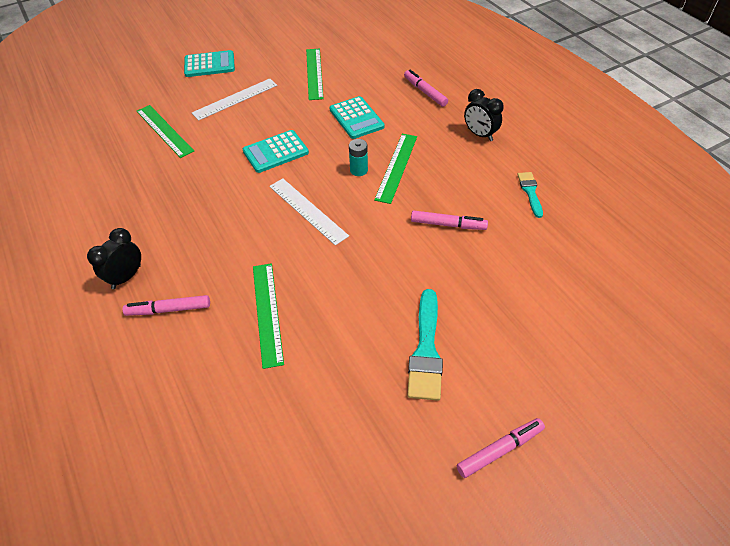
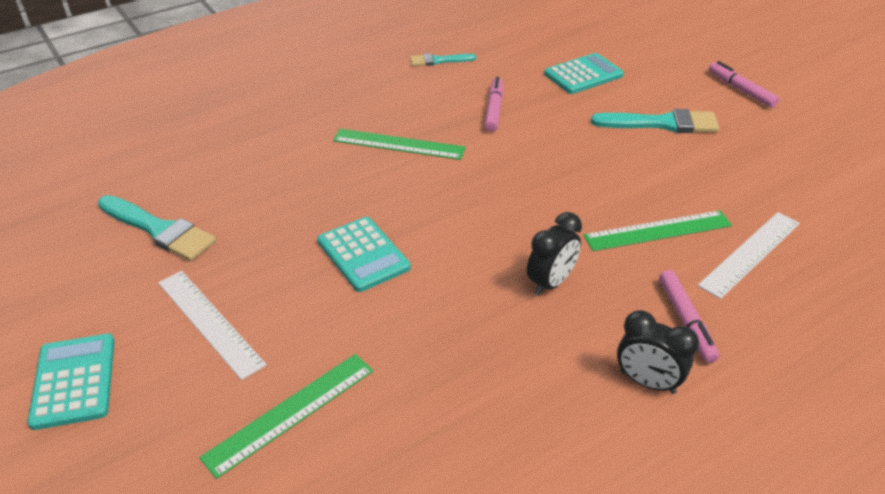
camera: 95 degrees left, 10 degrees down
white ruler [269,178,349,246] -> white ruler moved to [698,212,800,299]
green ruler [306,49,323,100] -> turquoise brush [98,195,216,261]
turquoise calculator [329,96,385,139] -> turquoise calculator moved to [544,53,624,94]
turquoise battery [349,139,368,176] -> none
pink marker [404,70,448,107] -> none
black clock [464,89,504,141] -> black clock moved to [527,212,582,296]

